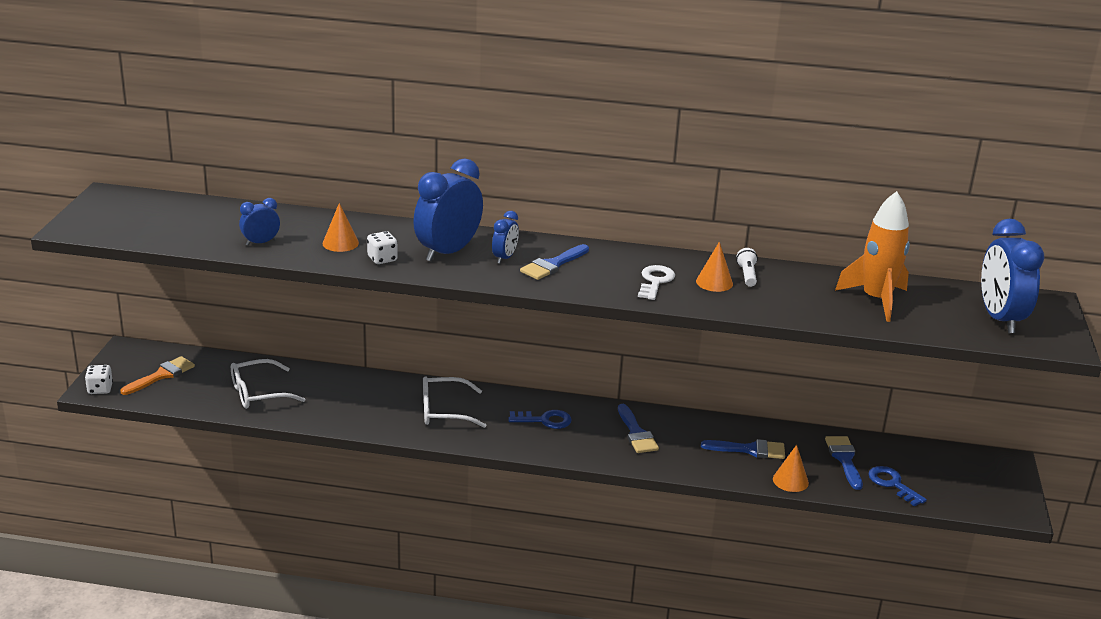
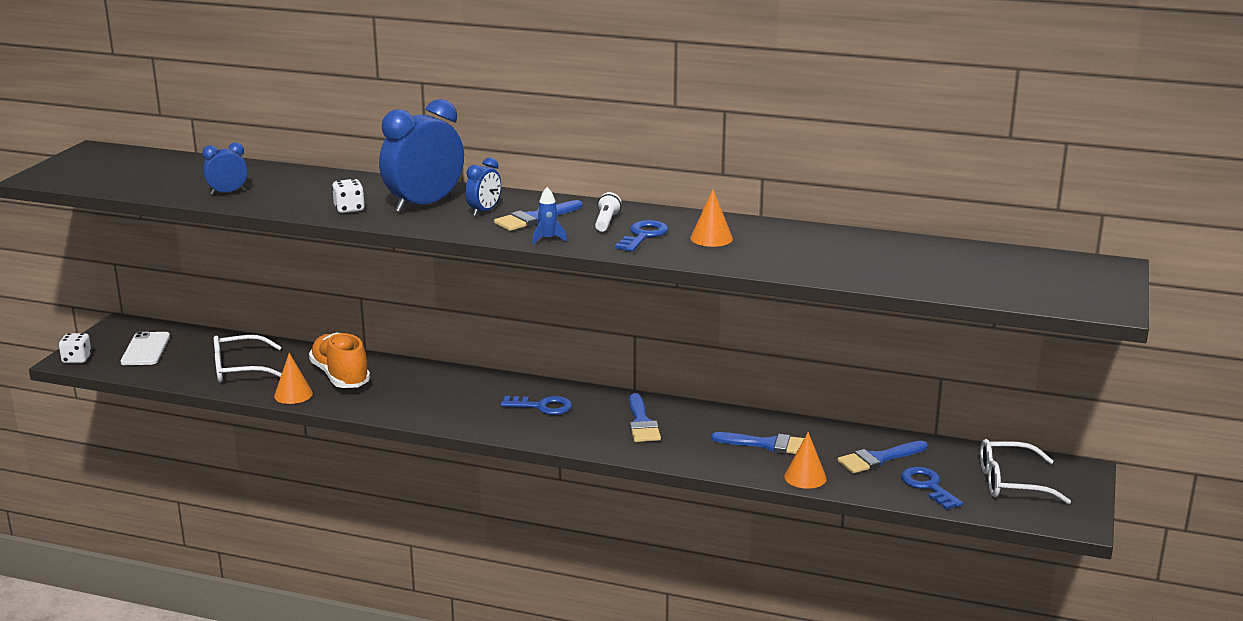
camera: 10 degrees right, 5 degrees down
orange brush [120,356,195,395] -> white phone [121,332,170,365]
orange cone [323,203,359,252] -> orange cone moved to [274,353,313,404]
white glasses [423,376,486,428] -> white glasses moved to [980,439,1071,504]
white key [638,265,675,300] -> blue key [615,220,668,252]
white flashlight [736,248,758,287] -> white flashlight moved to [595,192,621,232]
blue brush [825,436,863,490] -> blue brush turned 120 degrees counterclockwise [838,441,928,474]
orange rocket [835,191,910,322] -> none
blue clock [981,219,1044,333] -> none
none -> orange shoe [309,333,370,388]
none -> blue rocket [532,187,567,245]

